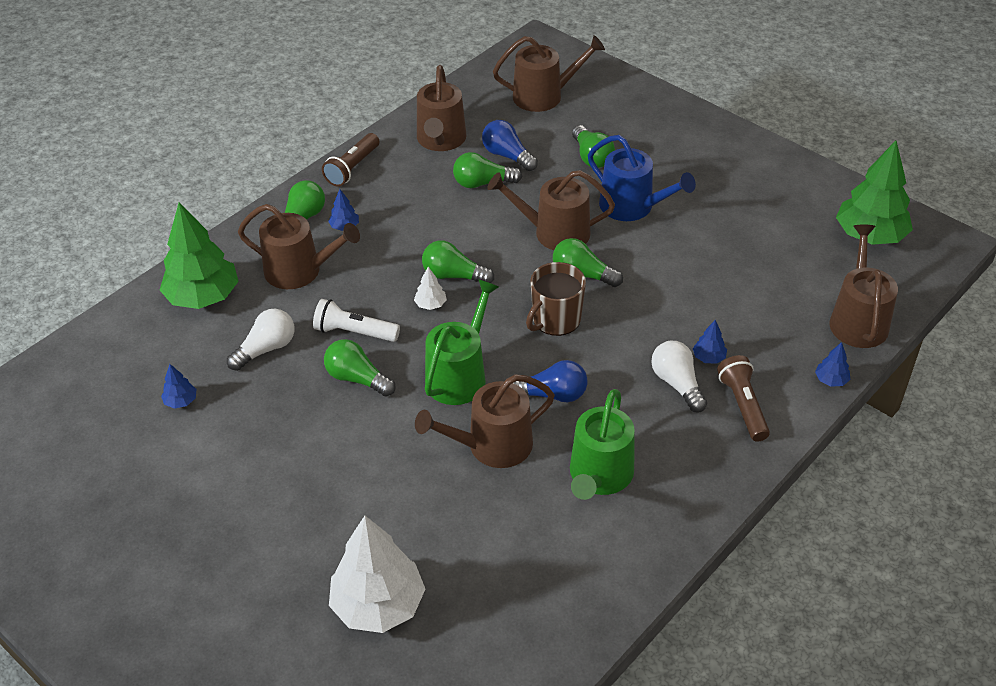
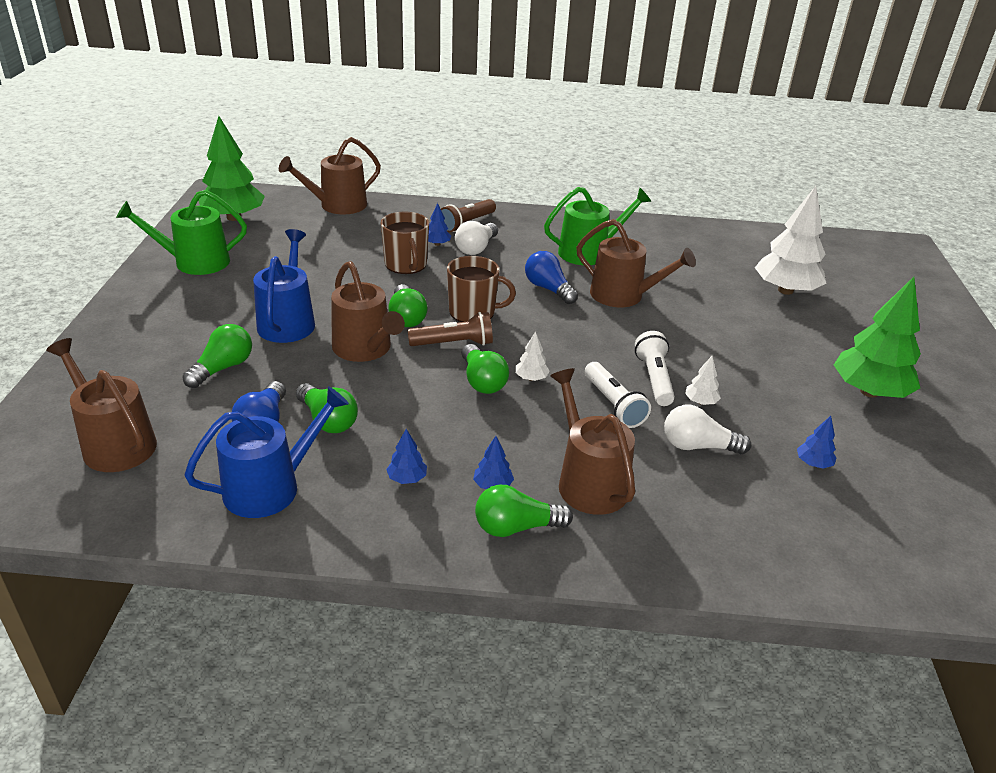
camera: 130 degrees left, 10 degrees down
green tree [160,203,239,309] -> green tree moved to [834,277,921,398]
brown flashlight [322,133,379,187] -> brown flashlight moved to [408,312,493,346]
green light bulb [324,339,396,397] -> white flashlight [635,331,675,406]
brown watering can [417,65,466,151] -> blue watering can [184,386,349,518]
green watering can [425,279,499,405] -> green watering can moved to [116,190,247,275]
blue tree [815,342,850,387] -> blue tree moved to [386,429,427,484]
none -> brown mug [381,212,429,274]
none -> white tree [685,356,721,405]

